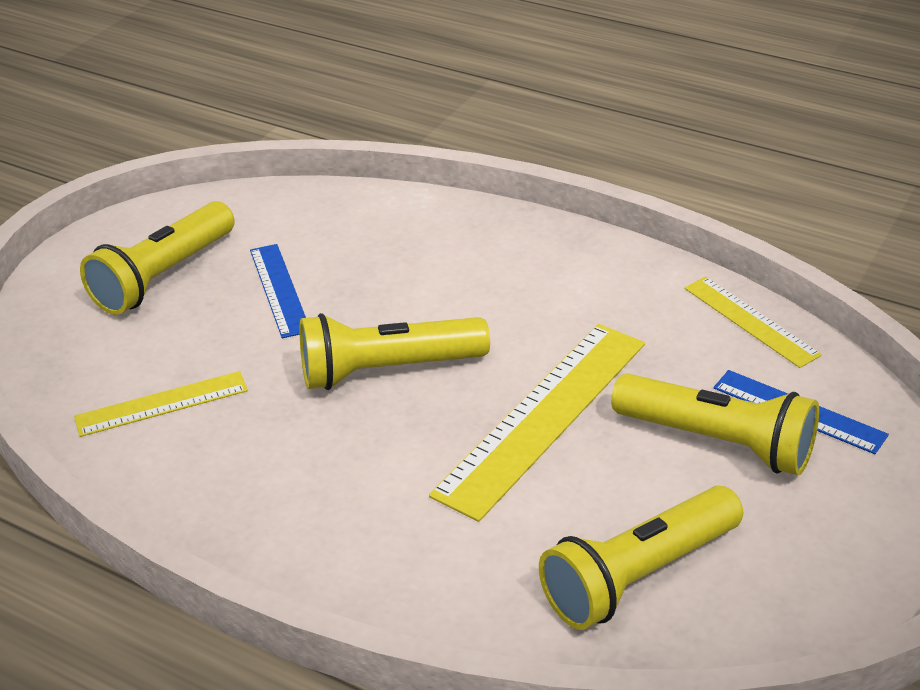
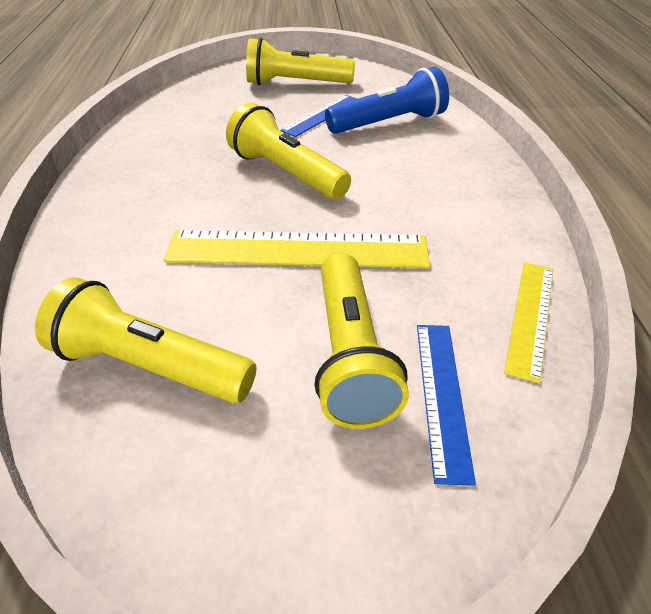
camera: 55 degrees right, 5 degrees up
yellow ruler [74,371,248,437] -> none
none -> blue flashlight [325,67,449,134]

